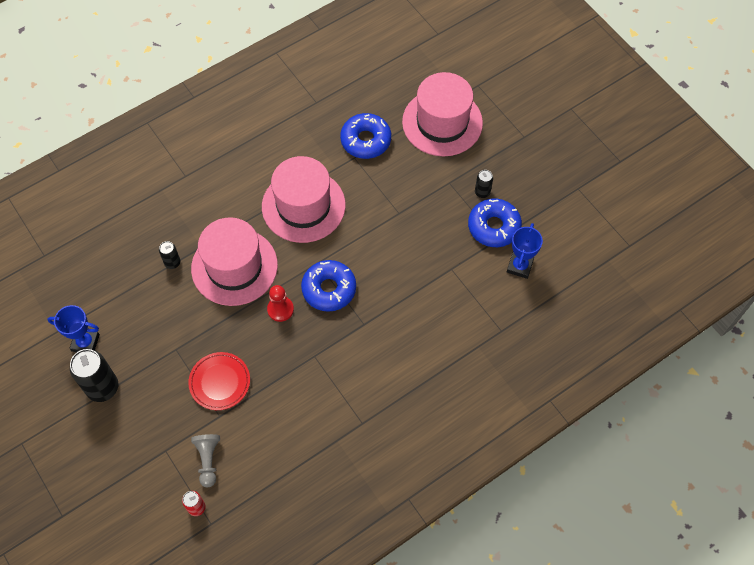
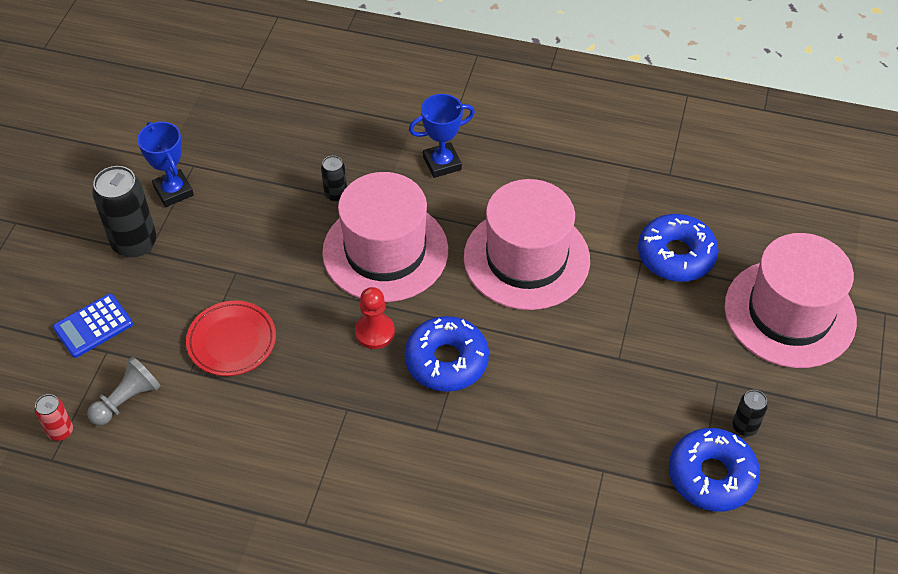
camera: 50 degrees right, 10 degrees down
blue trophy [507,223,543,279] -> blue trophy moved to [409,94,475,178]
none -> blue calculator [53,294,133,358]

